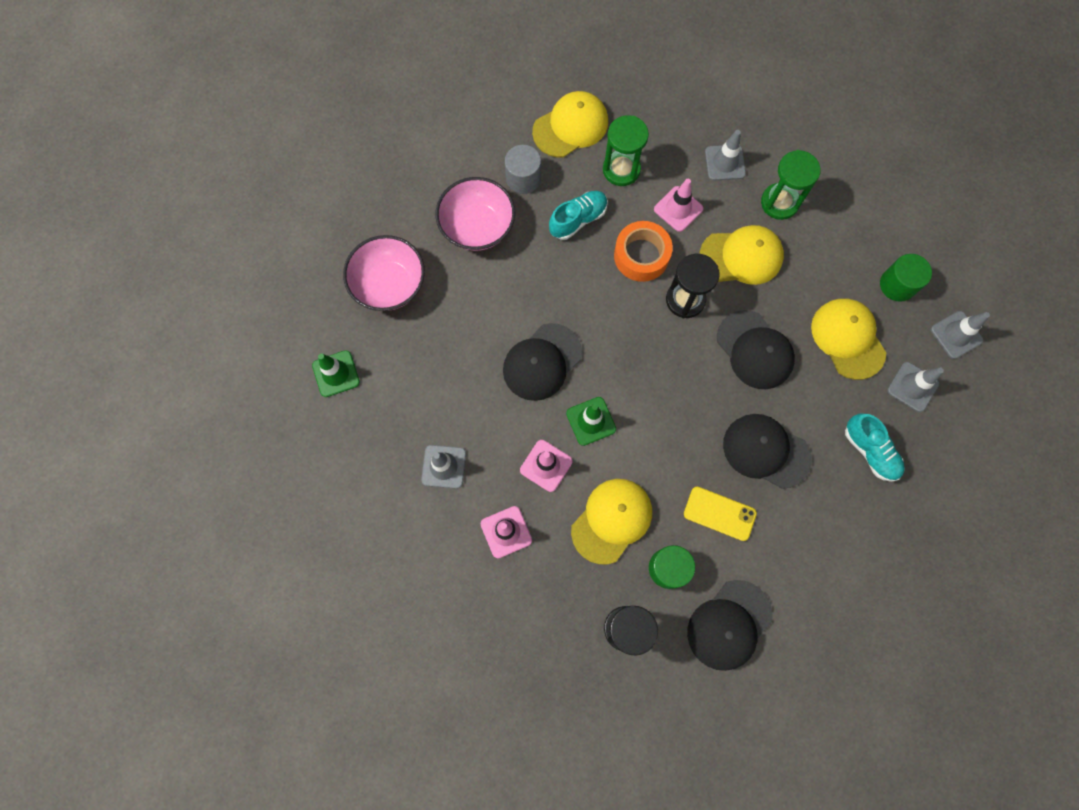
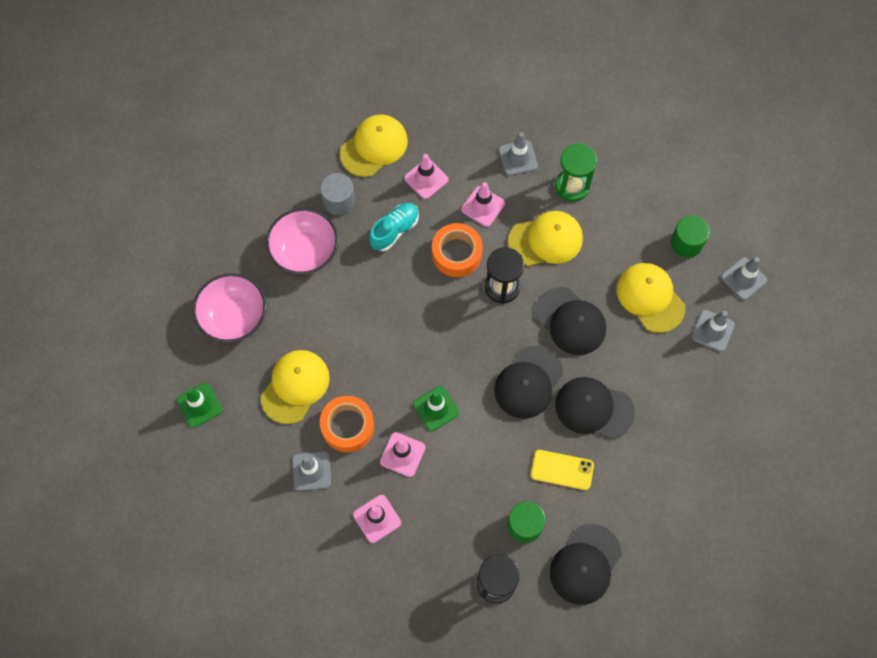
camera: 10 degrees left, 5 degrees down
black cap [503,323,582,401] -> black cap moved to [494,346,563,419]
yellow cap [571,479,652,564] -> yellow cap moved to [261,350,330,424]
green hourglass [603,115,649,186] -> pink traffic cone [404,154,449,199]
turquoise shoe [845,414,905,482] -> none
none -> orange tape [320,396,374,453]

